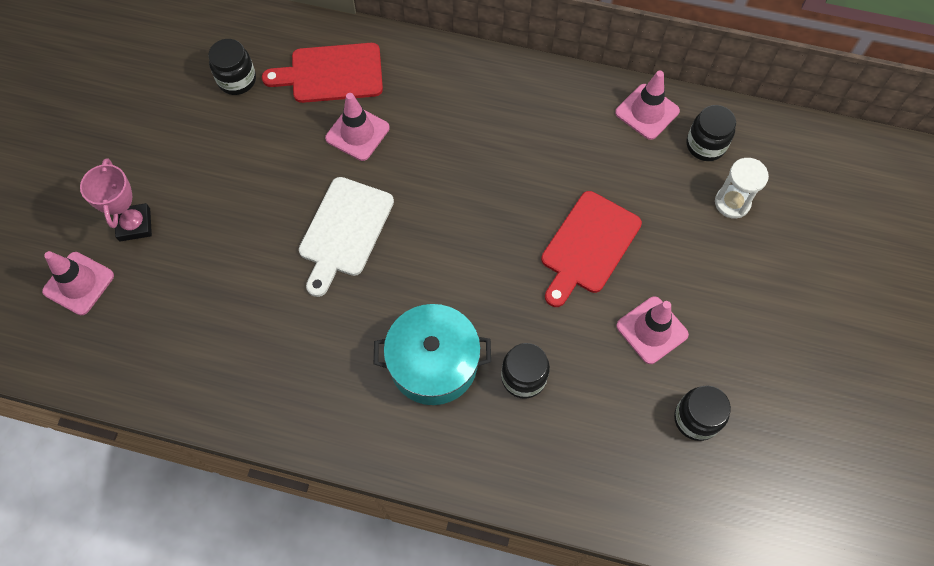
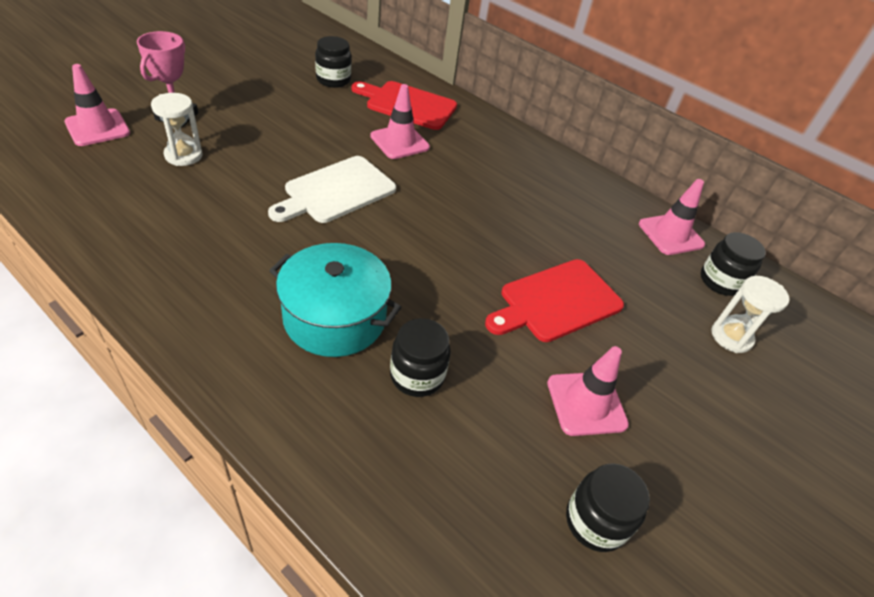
camera: 20 degrees right, 20 degrees down
none -> white hourglass [151,93,202,166]

